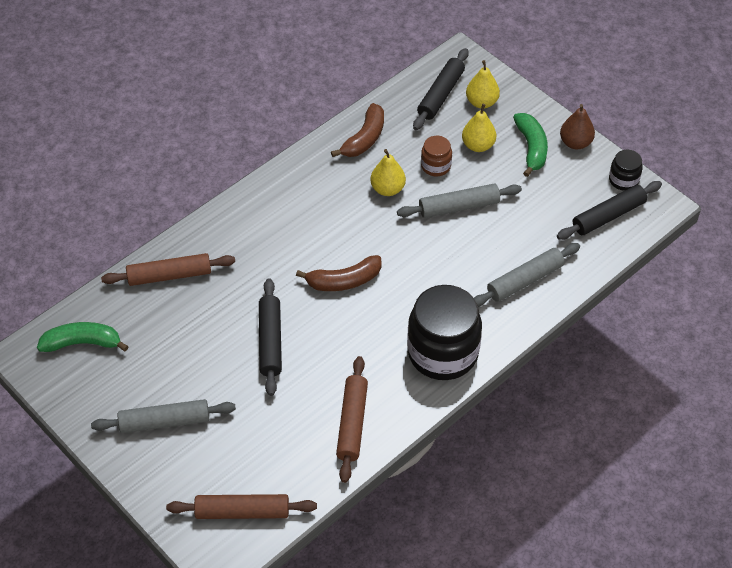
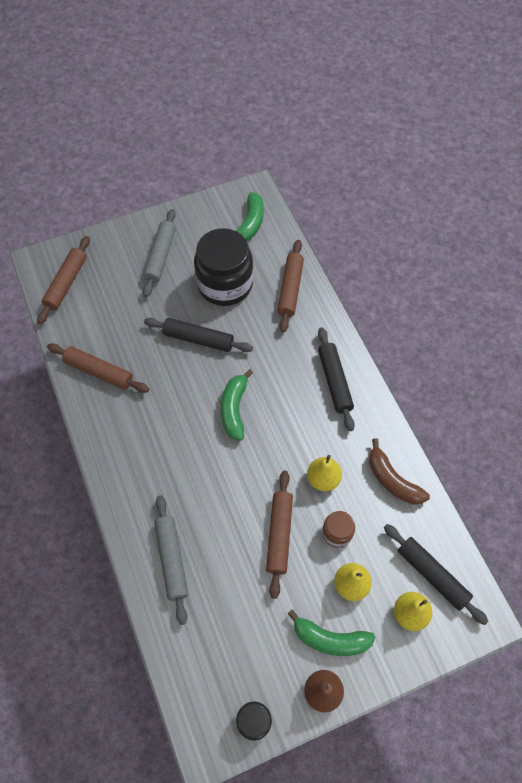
camera: 110 degrees right, 10 degrees up
brown banana [296,255,382,291] -> green banana [221,369,253,441]
grey rolling pin [397,183,522,218] -> brown rolling pin [266,471,293,599]
black jar [407,285,482,380] -> black jar moved to [194,228,253,306]
black rolling pin [557,181,662,240] -> black rolling pin moved to [318,327,355,431]

